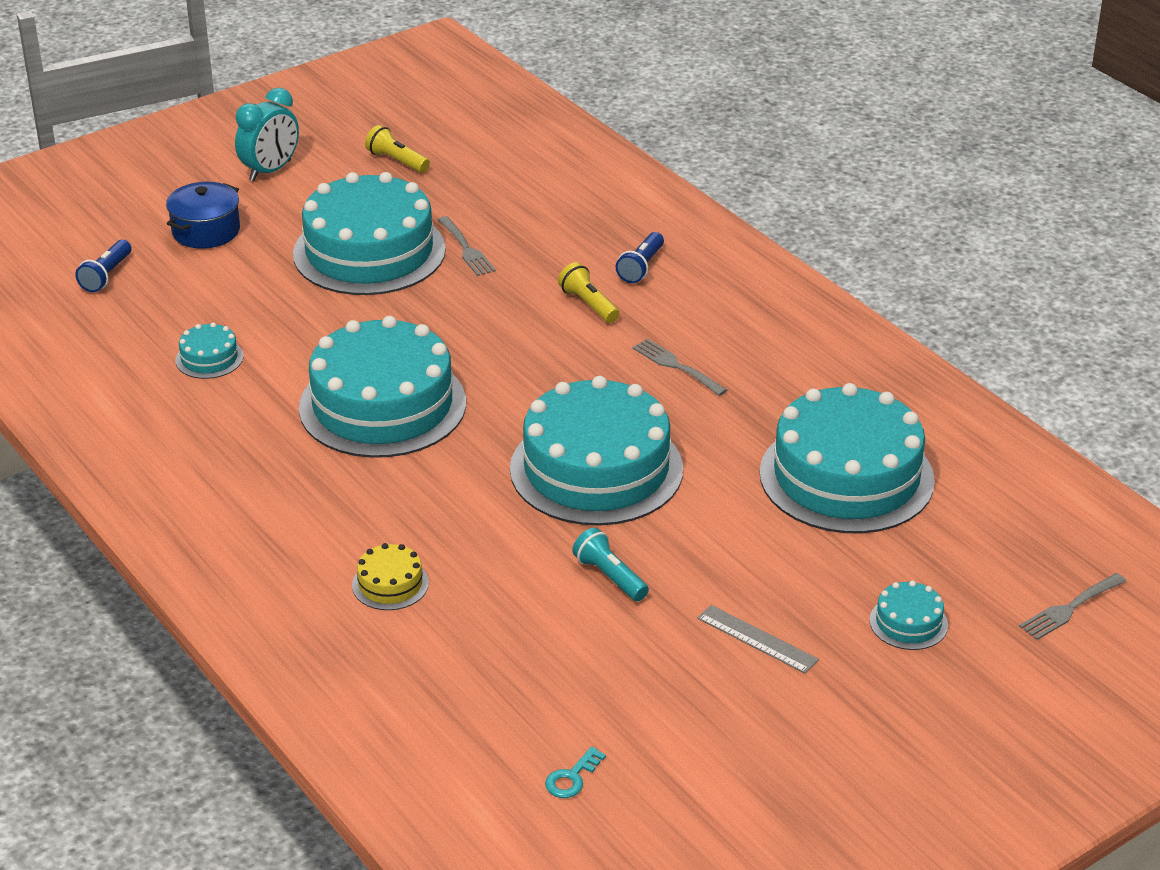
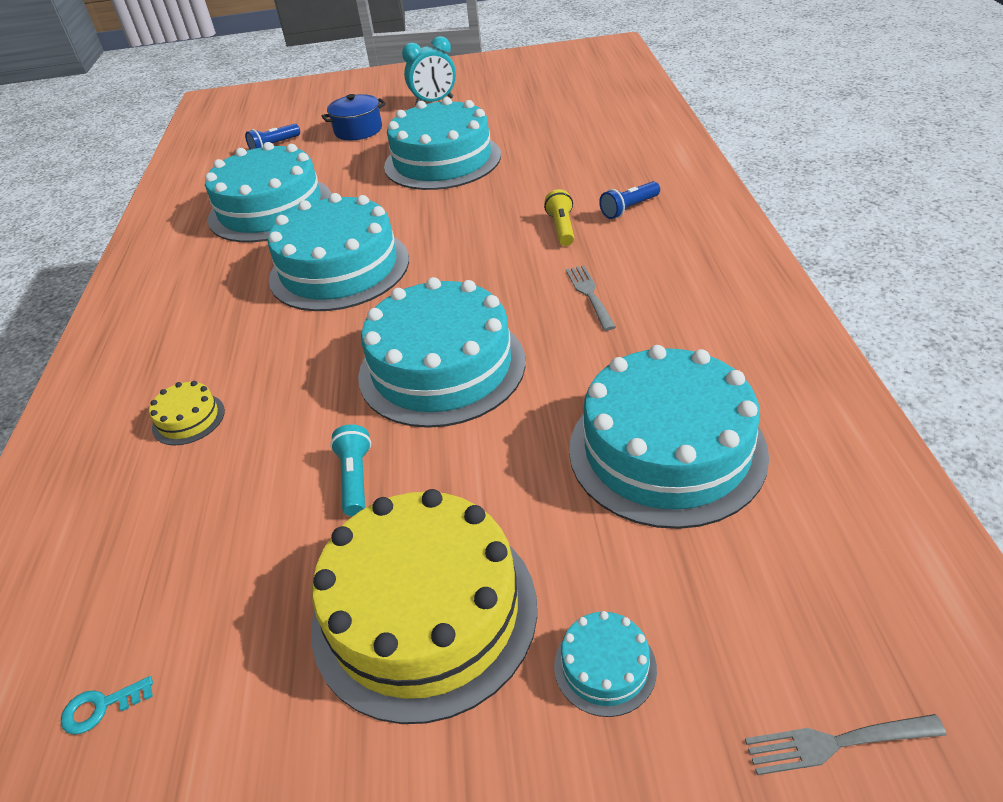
camera: 35 degrees right, 5 degrees up
turquoise cake [175,322,243,379] -> turquoise cake [205,142,331,242], size x2.41
yellow flashlight [365,125,430,173] -> none
grey fork [438,216,496,276] -> none
grey ruler [697,605,819,674] -> yellow cake [311,489,537,724]

